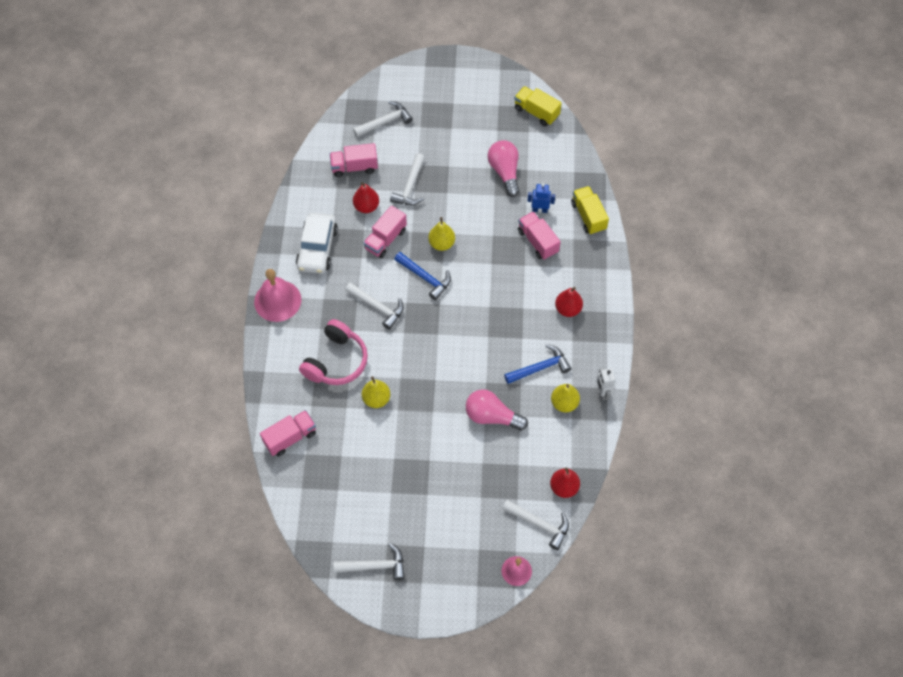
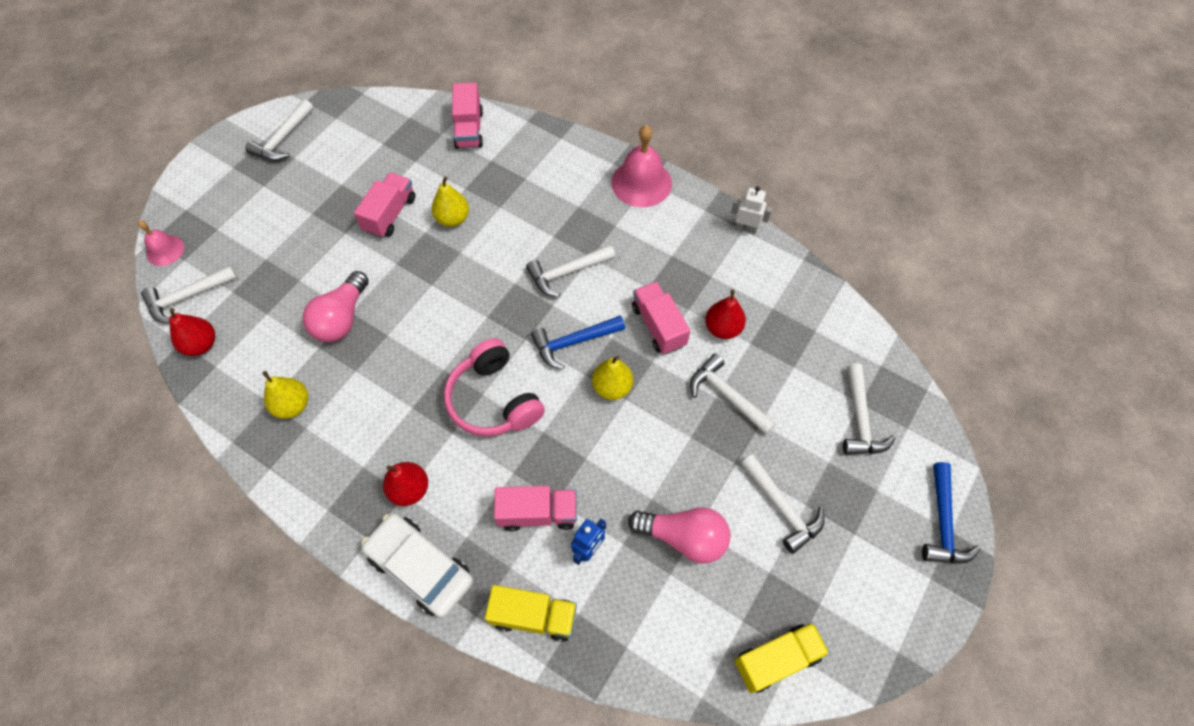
camera: 120 degrees right, 0 degrees up
white car [296,212,338,274] -> white car moved to [361,513,473,618]
pink headphones [299,319,368,385] -> pink headphones moved to [444,338,545,437]
pink truck [330,143,378,177] -> pink truck moved to [354,172,415,238]
pink light bulb [466,389,528,431] -> pink light bulb turned 150 degrees clockwise [303,271,369,342]
blue hammer [504,344,571,384] -> blue hammer moved to [922,462,981,564]
white robot [597,368,615,400] -> white robot moved to [731,186,772,235]
none -> white hammer [741,454,825,554]

